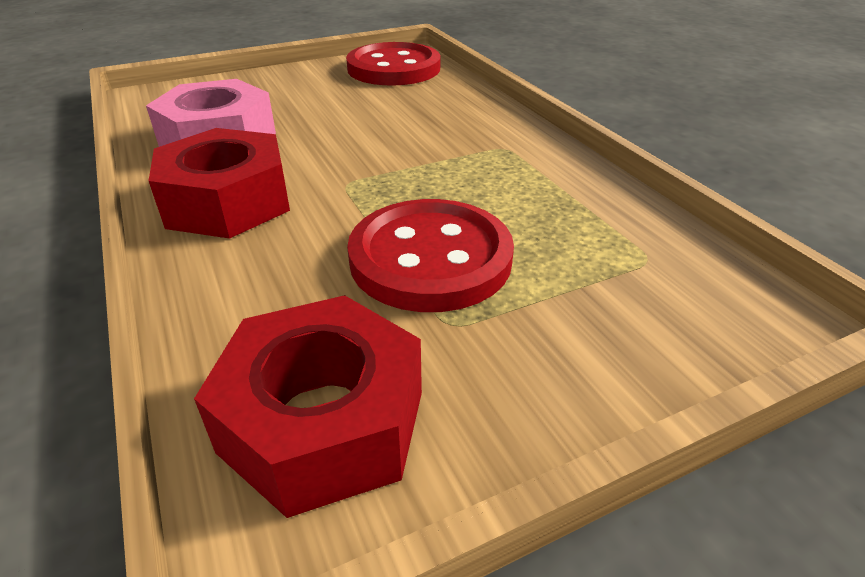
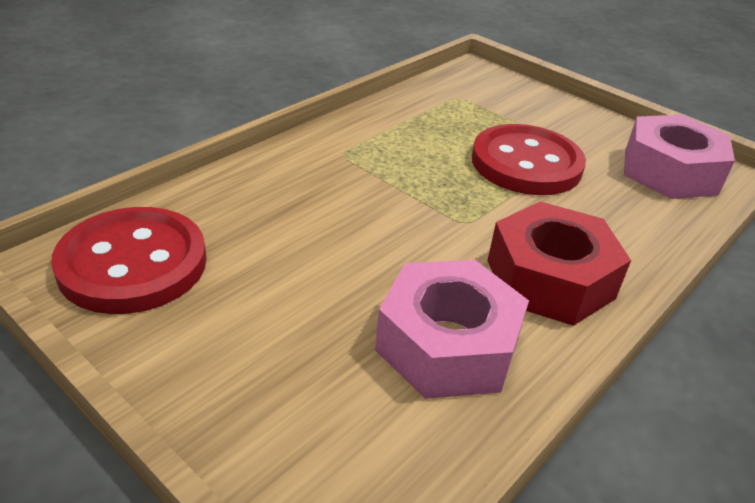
camera: 115 degrees left, 0 degrees up
red nut [194,295,422,518] -> pink nut [624,114,735,199]

